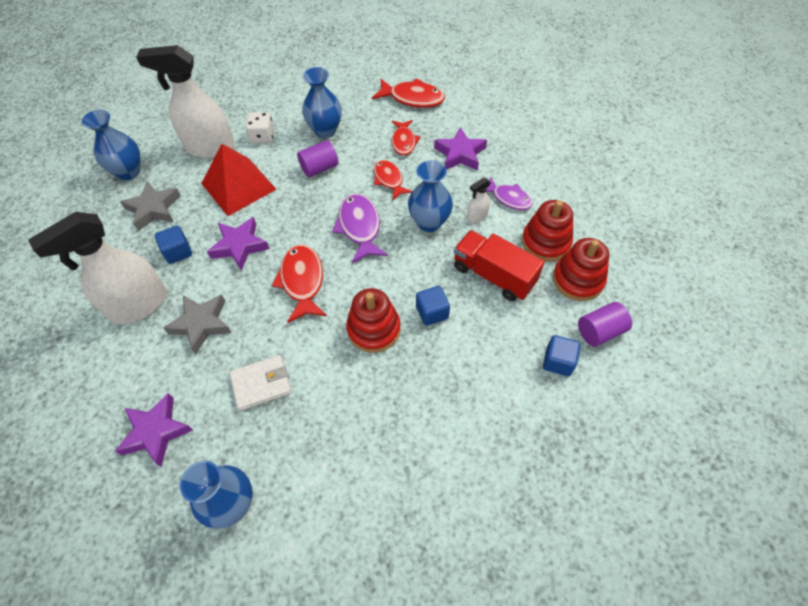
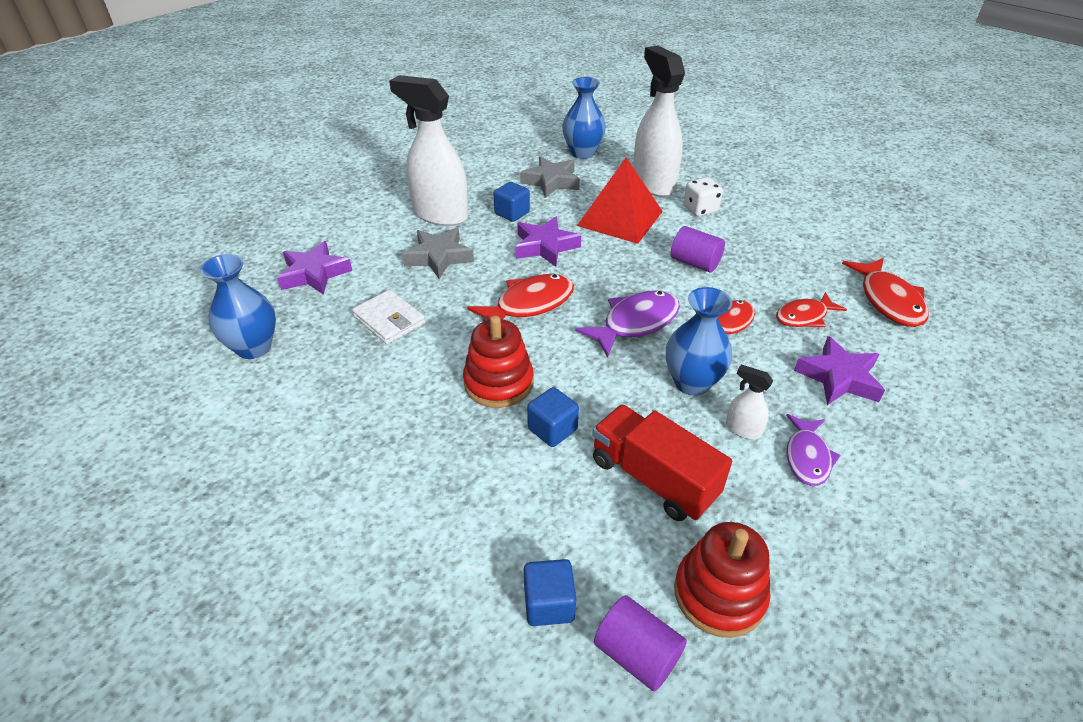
camera: 65 degrees right, 15 degrees down
blue vase [302,67,342,138] -> none
red truck [454,230,544,301] -> red truck turned 60 degrees counterclockwise [592,404,732,521]
red stacking toy [522,200,573,262] -> none

